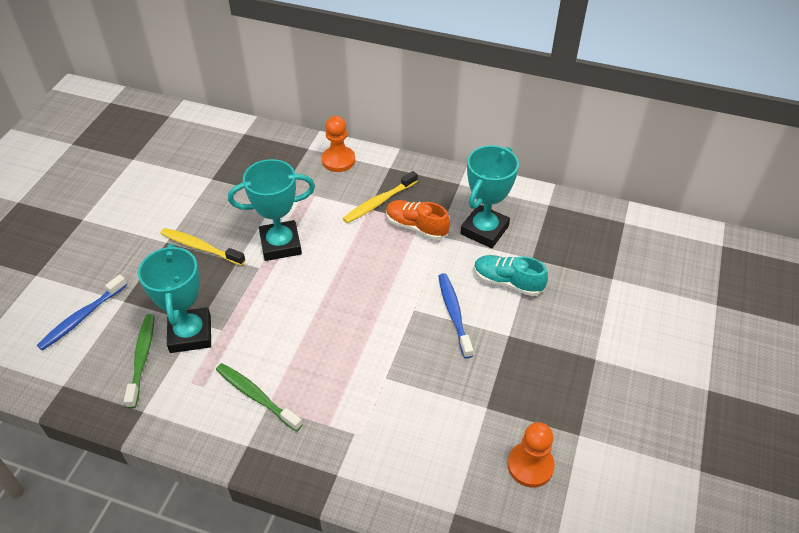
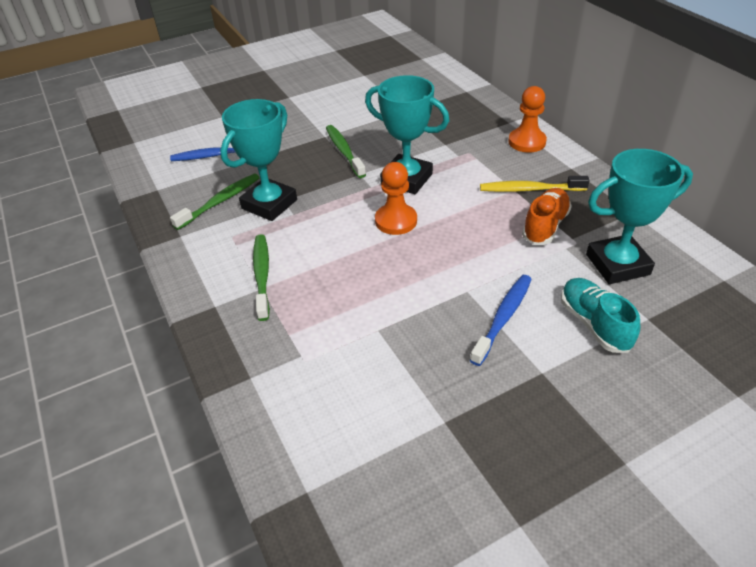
camera: 45 degrees right, 5 degrees down
yellow toothbrush [161,228,246,266] -> green toothbrush [326,125,366,178]
orange shoe [386,200,450,240] -> orange shoe turned 45 degrees clockwise [522,188,572,245]
orange pawn [507,422,555,488] -> orange pawn moved to [375,162,417,235]

